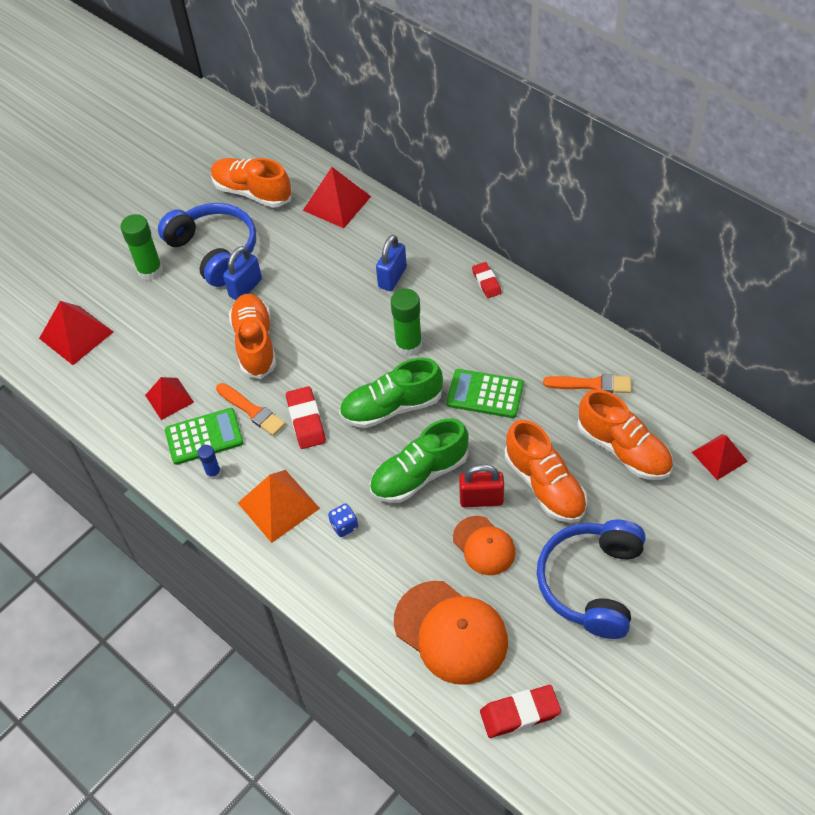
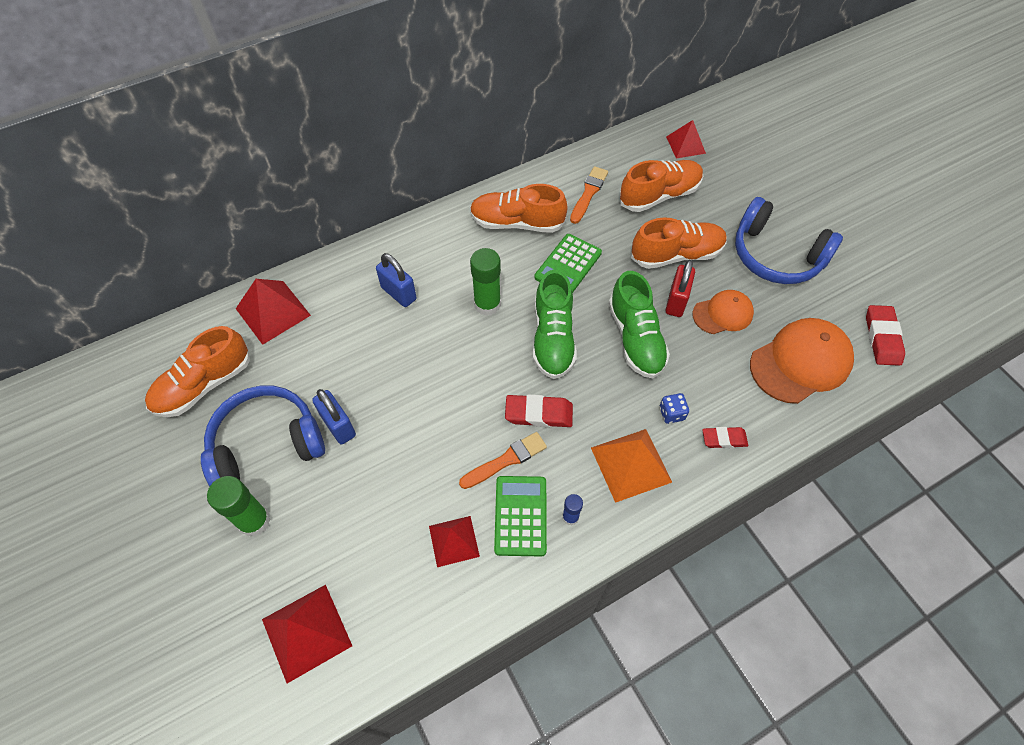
camera: 75 degrees left, 5 degrees up
orange shoe [229,294,276,379] -> orange shoe moved to [470,184,568,233]
red eraser [472,262,502,298] -> red eraser moved to [702,427,748,448]

